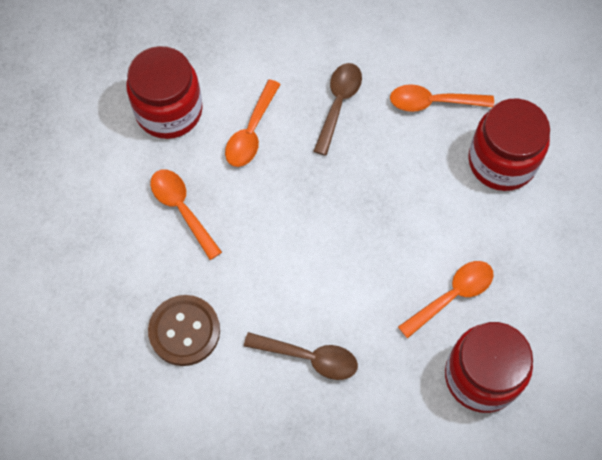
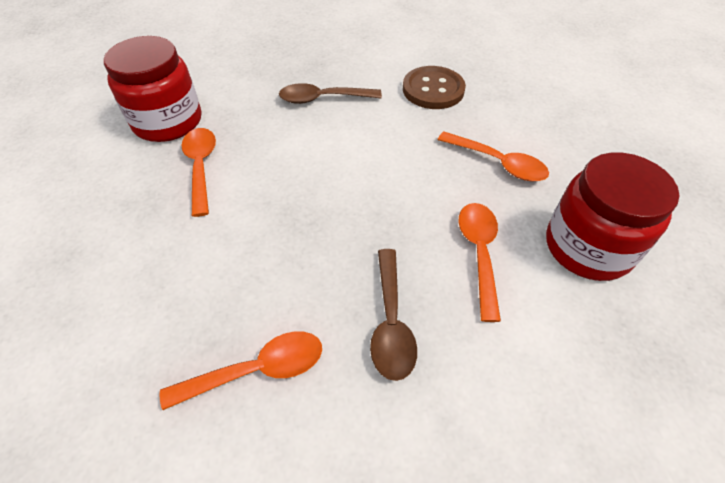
camera: 160 degrees right, 15 degrees down
orange spoon [398,261,494,339] -> orange spoon turned 135 degrees clockwise [181,128,216,217]
red jar [468,99,550,191] -> none

